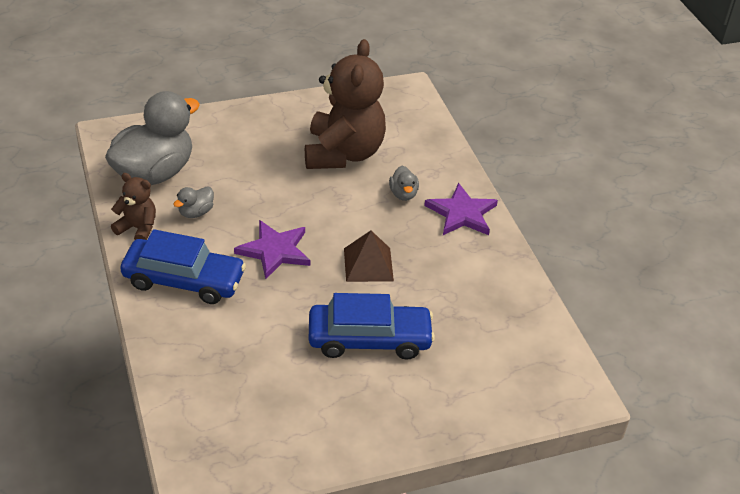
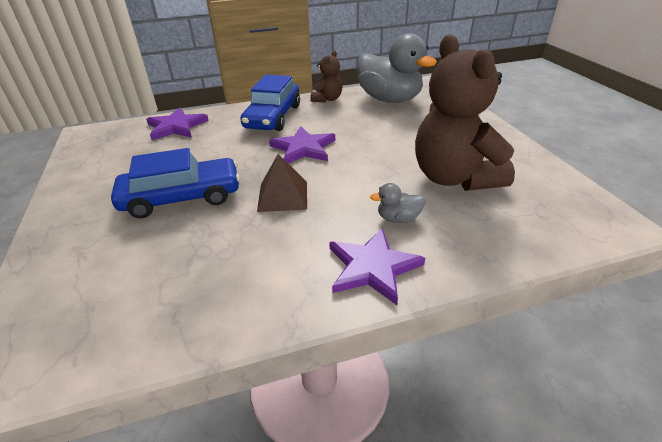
camera: 95 degrees right, 5 degrees down
grey duck [173,187,214,218] -> none
brown teddy bear [305,39,386,169] -> brown teddy bear turned 60 degrees clockwise [415,34,515,191]
blue car [308,293,435,359] -> blue car turned 105 degrees counterclockwise [111,148,240,218]
none -> purple star [146,108,209,140]

